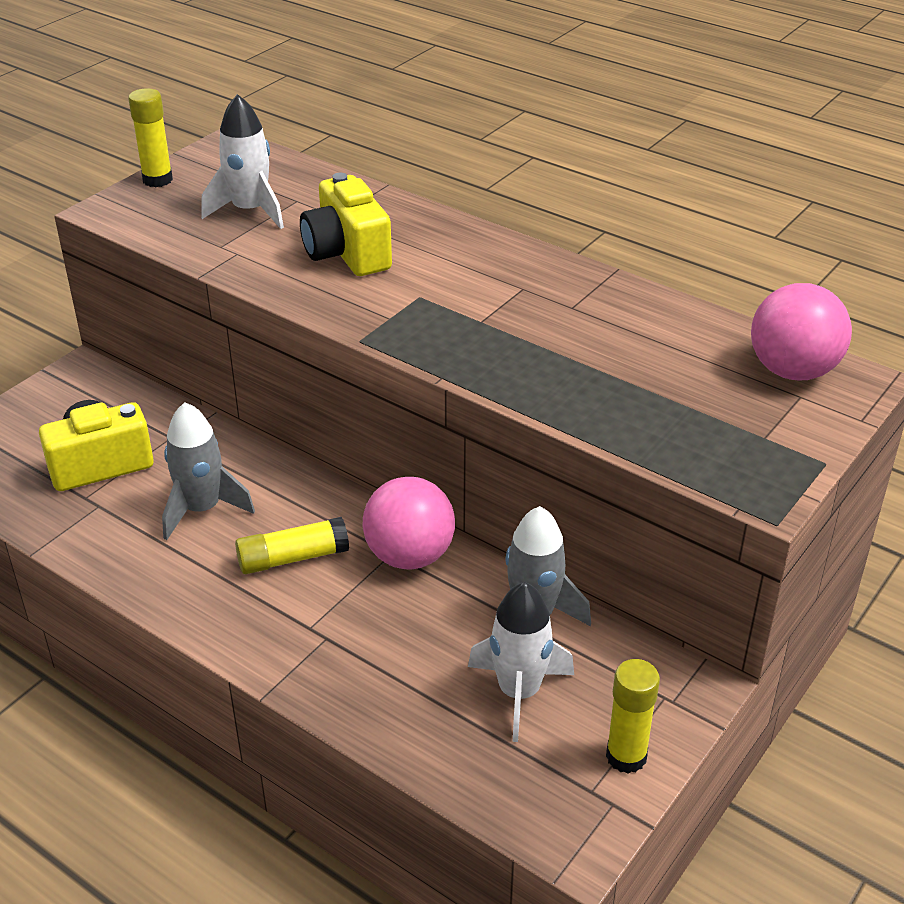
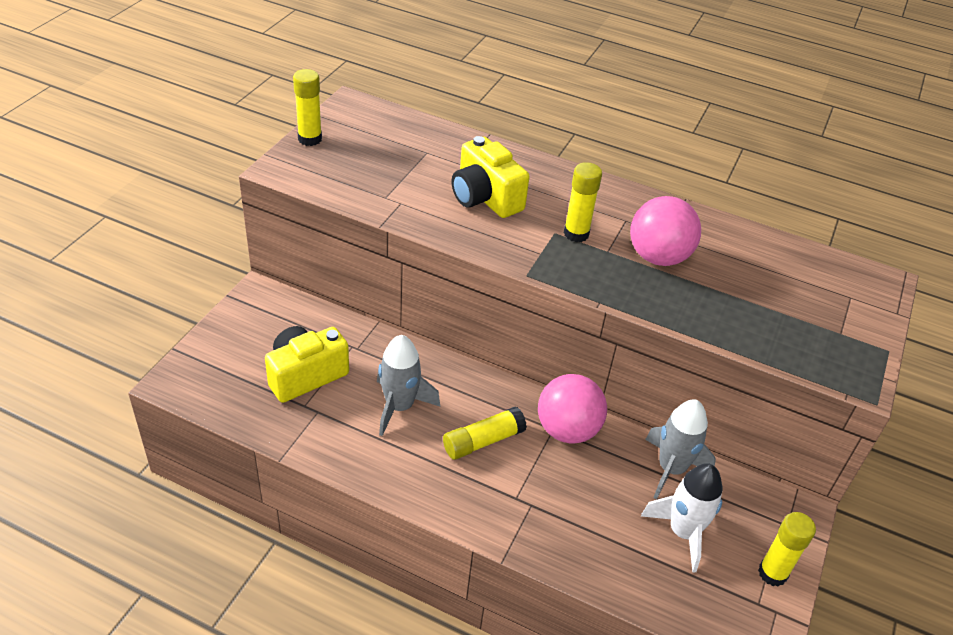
camera: 15 degrees left, 5 degrees up
white rocket [201,94,284,229] -> none
pink ball [751,283,852,381] -> pink ball moved to [630,196,701,266]
none -> yellow glue stick [564,162,602,242]

